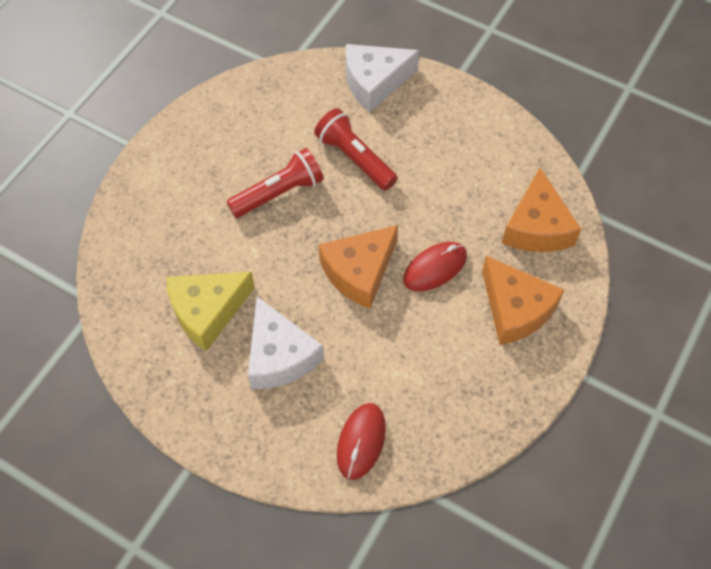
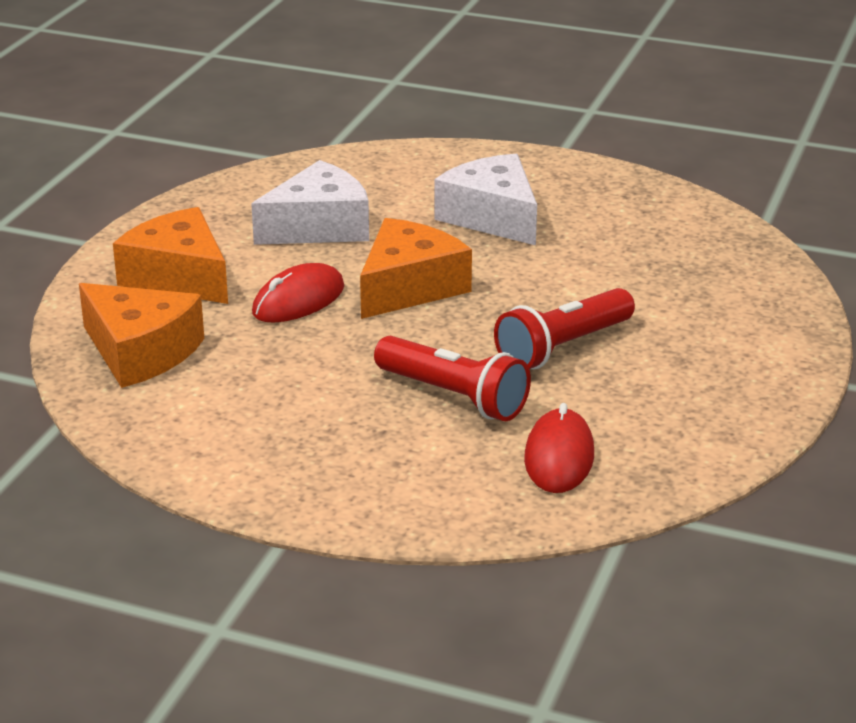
camera: 170 degrees right, 30 degrees down
yellow cheese [167,272,255,351] -> none
red mouse [337,403,386,480] -> red mouse moved to [524,403,594,493]
white cheese [346,44,420,112] -> white cheese moved to [251,160,369,245]
orange cheese [502,168,581,252] -> orange cheese turned 135 degrees clockwise [79,283,204,388]

